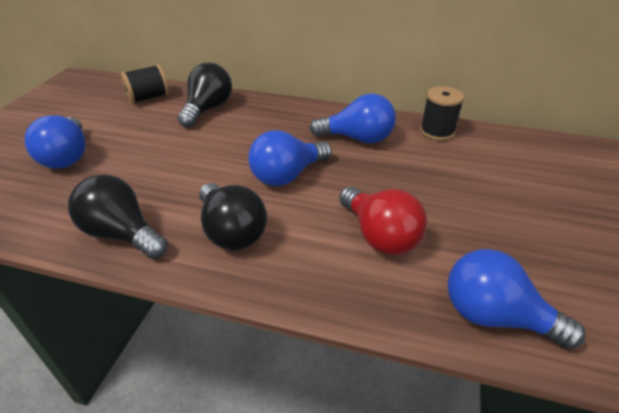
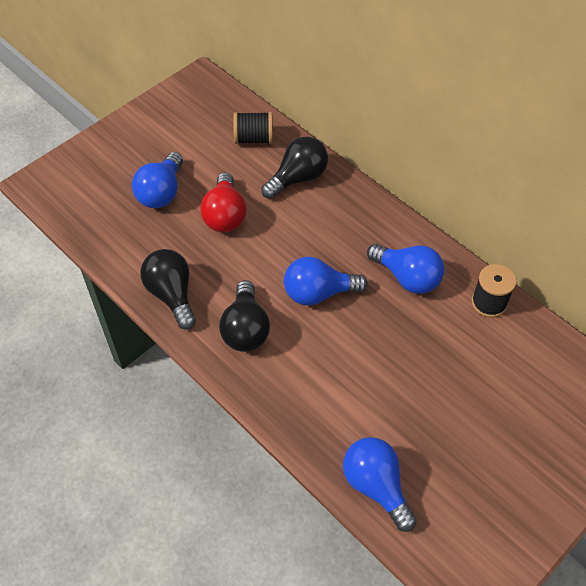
camera: 30 degrees right, 15 degrees up
red light bulb [339,186,427,255] -> red light bulb moved to [201,172,247,232]

